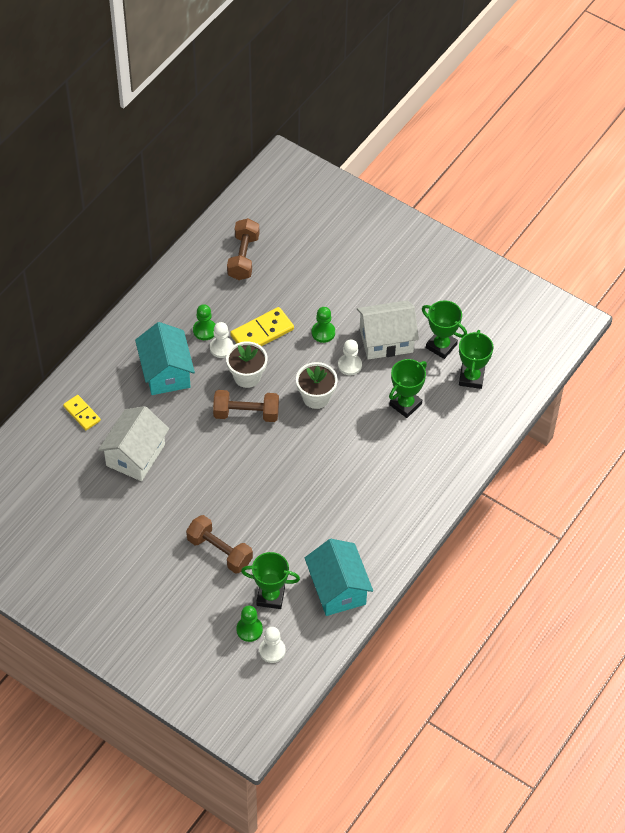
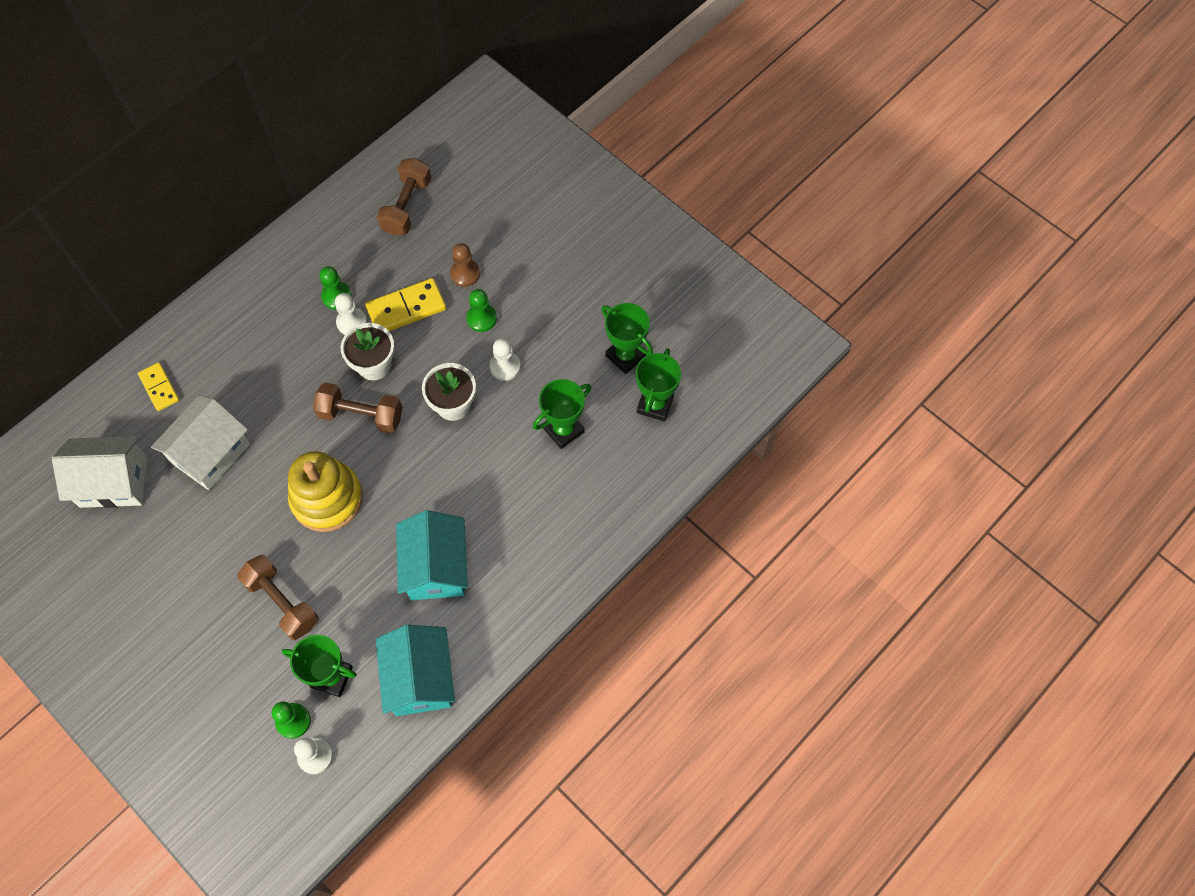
camera: 10 degrees right, 10 degrees up
turquoise house [135,322,195,395] -> turquoise house moved to [396,510,468,600]
white house [357,300,419,359] -> white house moved to [52,436,148,508]
none -> yellow stacking toy [288,451,363,532]
none -> brown pawn [450,243,480,287]

